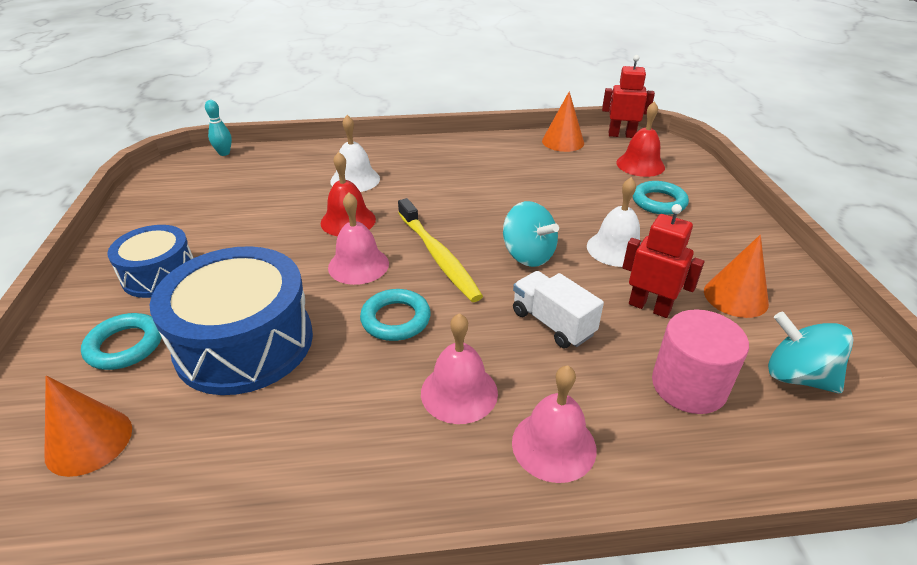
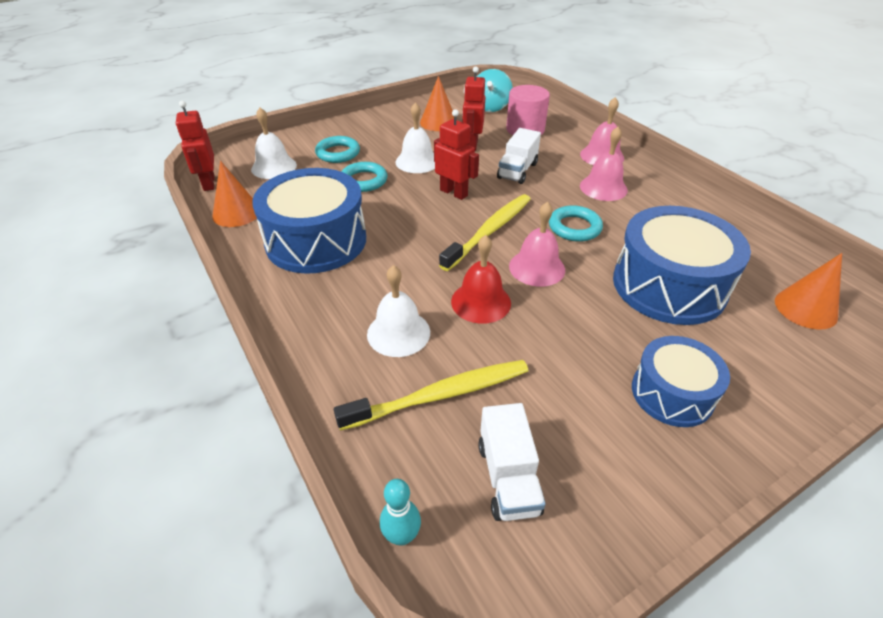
camera: 115 degrees left, 5 degrees up
turquoise ring [81,313,162,370] -> turquoise ring moved to [341,162,387,192]
turquoise spinning top [503,201,559,267] -> red robot [434,109,479,200]
red bell [616,101,665,177] -> white bell [251,108,297,179]
none -> blue drum [252,168,366,274]
none -> yellow toothbrush [334,360,528,431]
none -> white truck [478,403,546,521]

